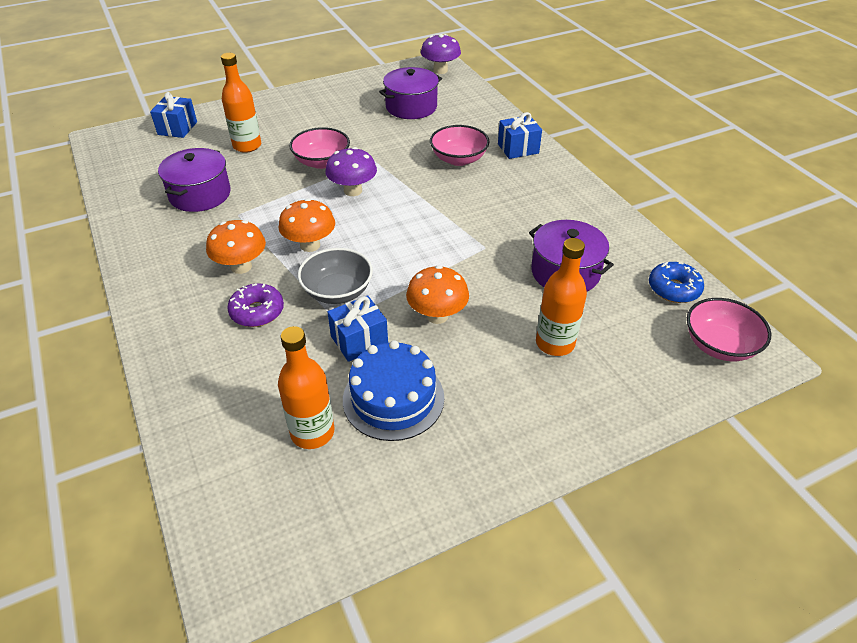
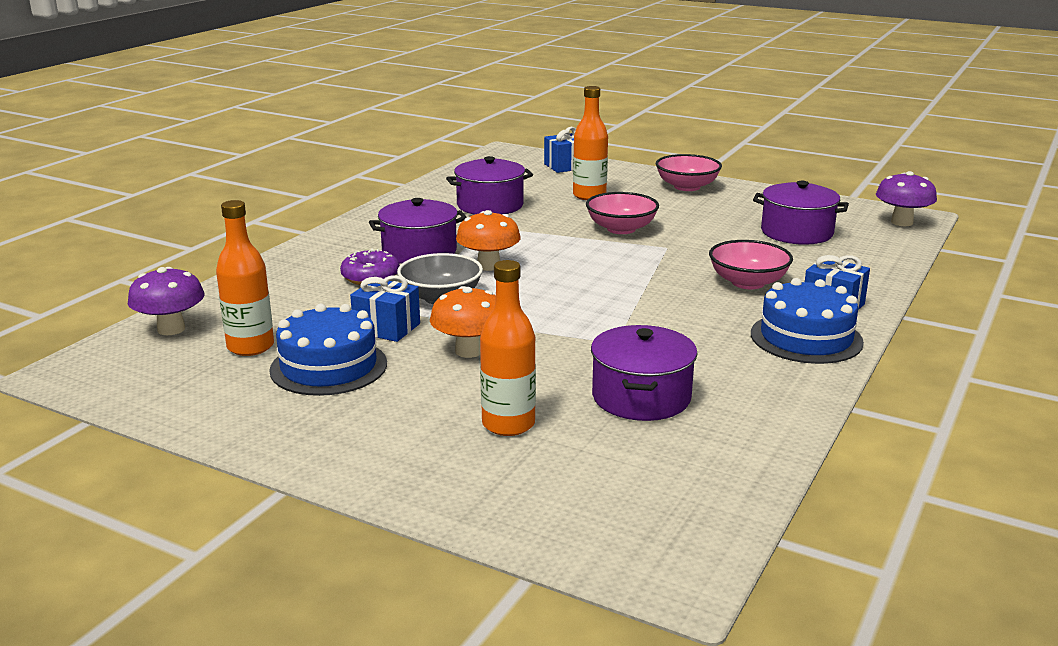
camera: 55 degrees right, 20 degrees down
orange mushroom [206,220,266,274] -> purple pot [369,198,466,264]
purple mushroom [325,147,377,196] -> purple mushroom moved to [128,267,205,335]
blue donut [649,262,704,303] -> none
pink bowl [687,298,771,361] -> pink bowl moved to [656,154,722,191]
none -> blue cake [751,278,864,364]

